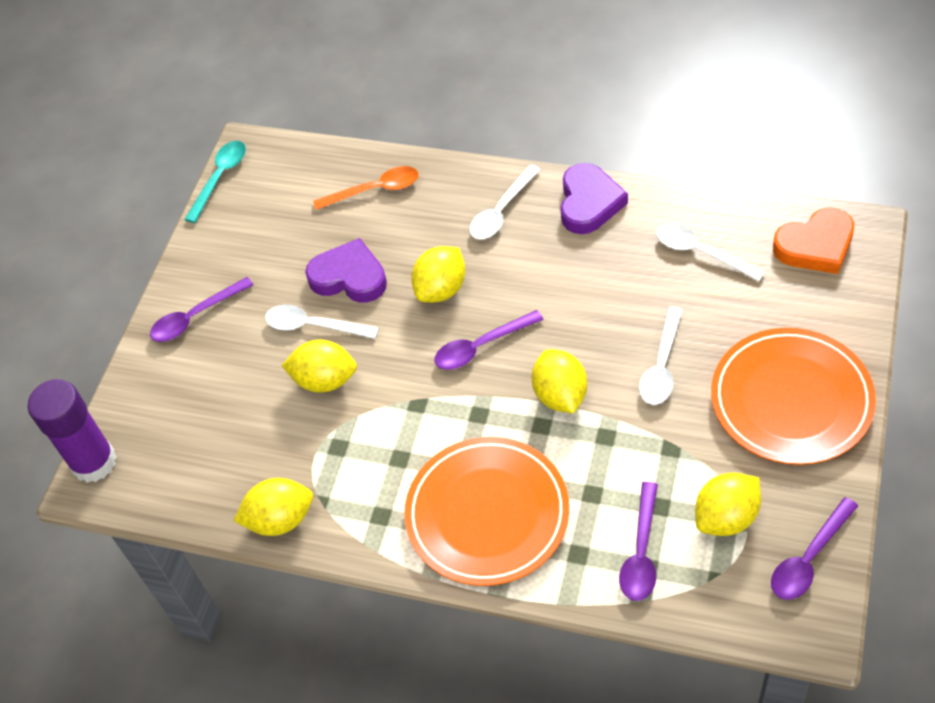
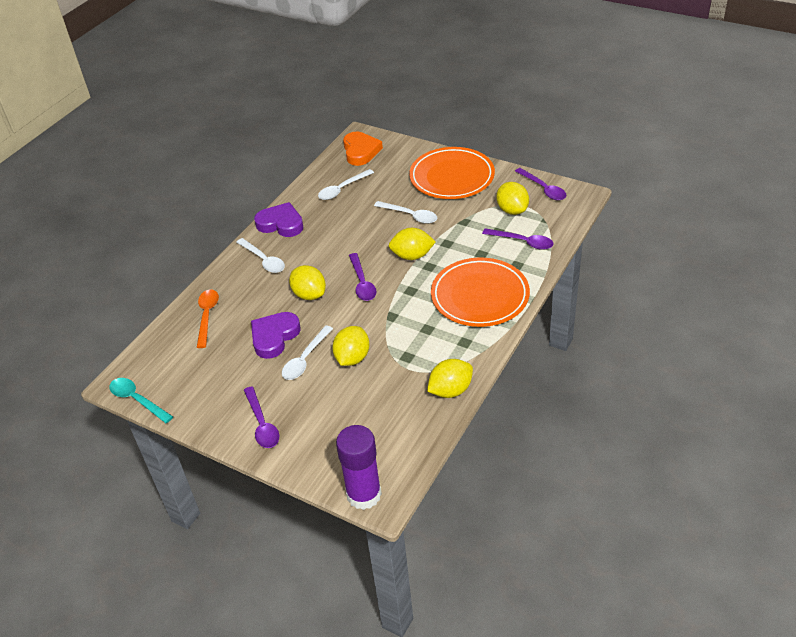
camera: 80 degrees left, 10 degrees down
yellow lemon [233,478,313,536] -> yellow lemon turned 60 degrees clockwise [427,359,473,398]

